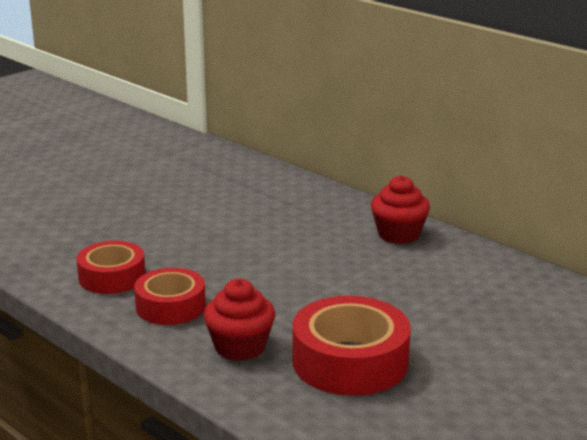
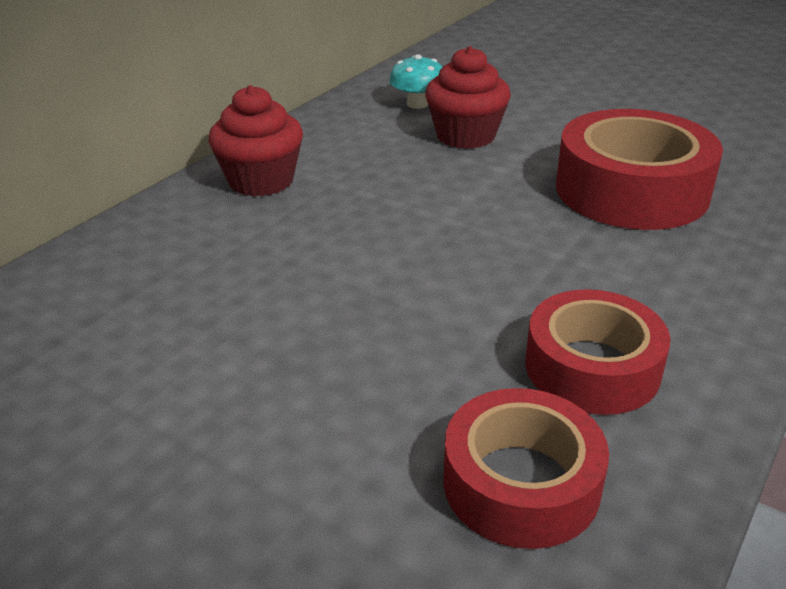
camera: 100 degrees left, 10 degrees up
red cupcake [203,279,275,361] -> red cupcake moved to [425,46,511,149]
none -> turquoise mushroom [389,54,443,109]

